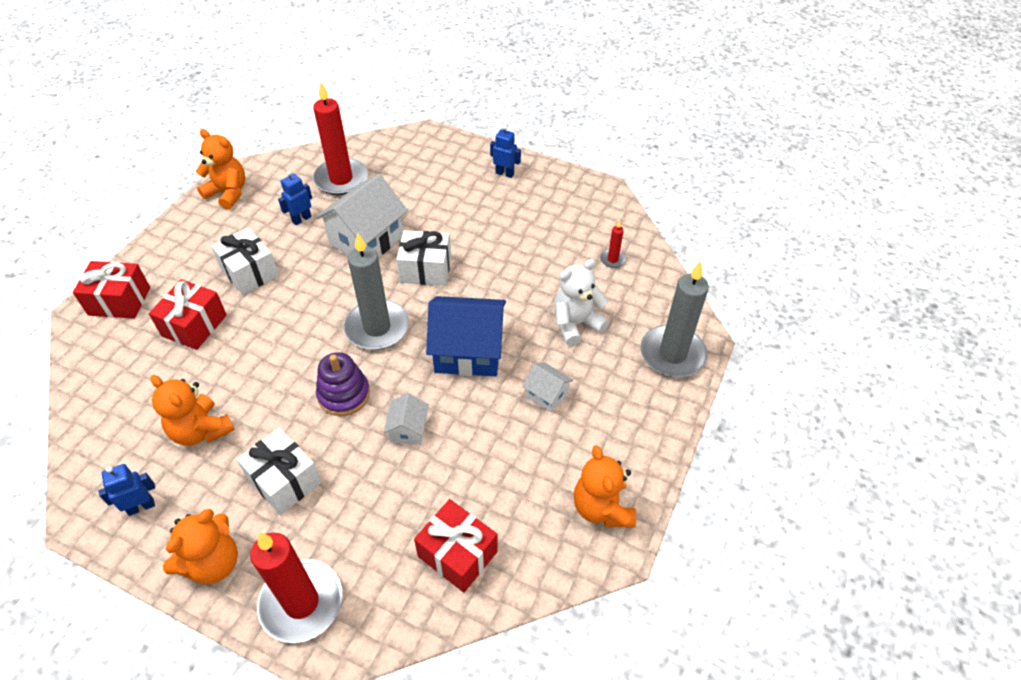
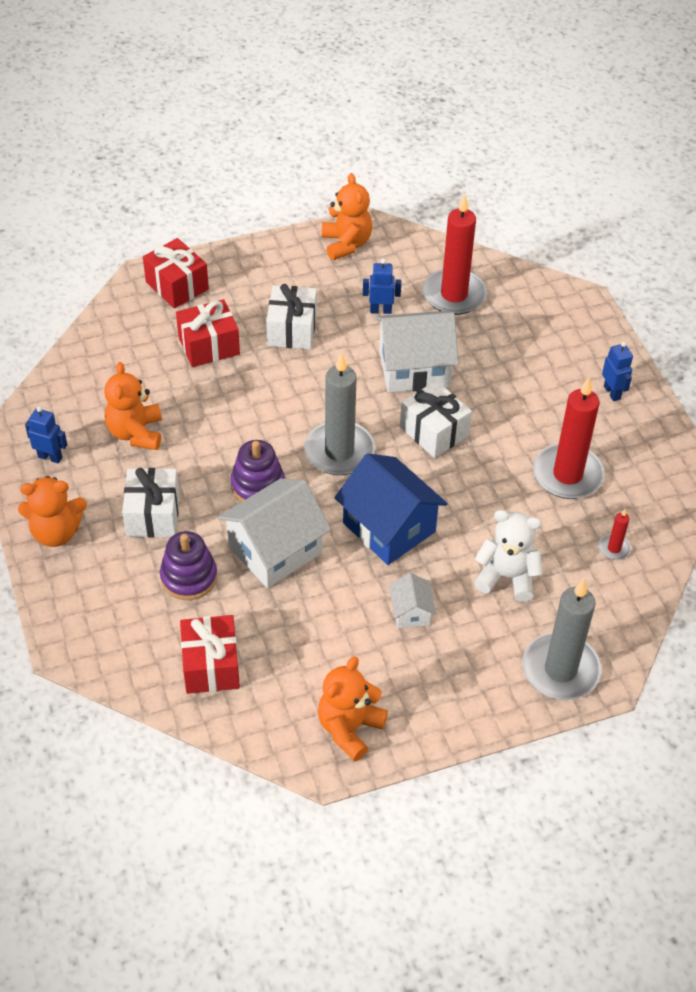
camera: 45 degrees right, 0 degrees up
red candle [250,532,343,643] -> red candle moved to [533,377,605,499]
white house [384,393,429,445] -> white house [218,478,331,588], size x2.03
none -> purple stacking toy [160,531,217,600]

